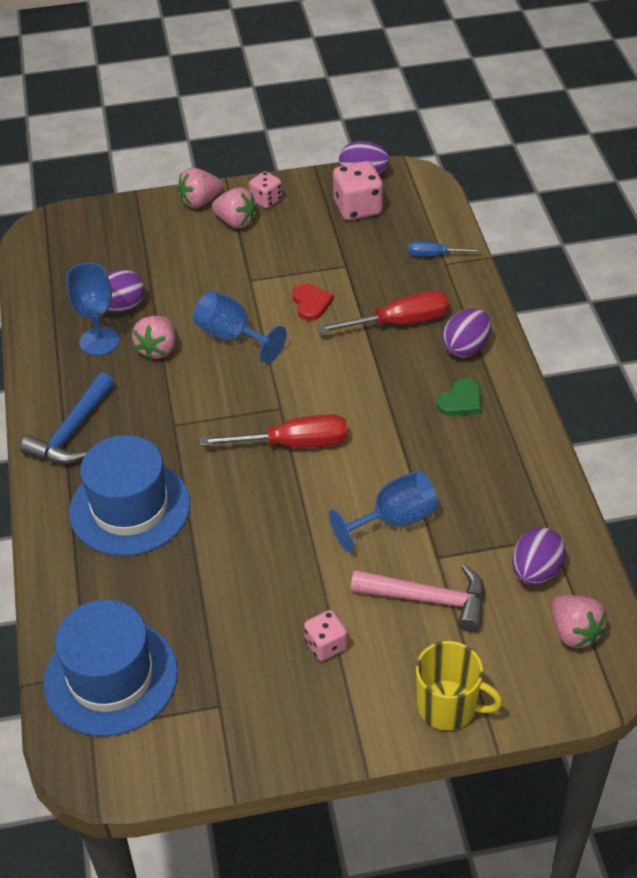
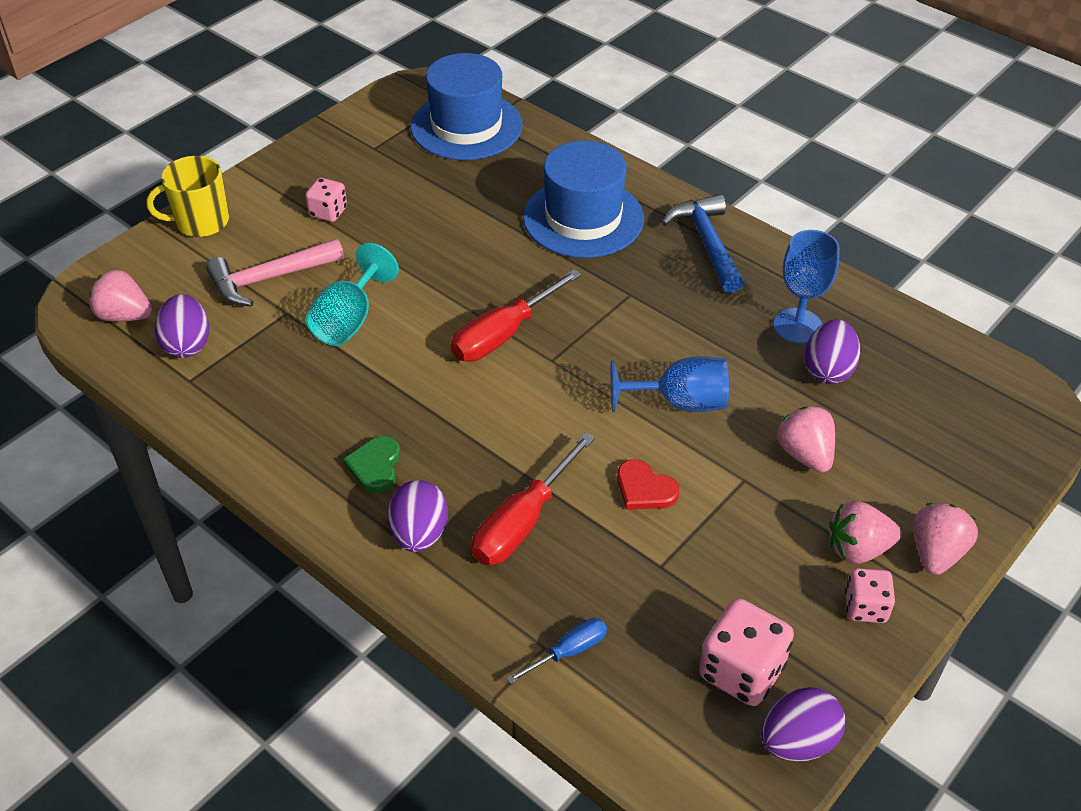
camera: 140 degrees right, 0 degrees up
pink strawberry [132,316,175,360] -> pink strawberry moved to [776,406,835,473]
blue goblet [329,471,438,552] -> turquoise goblet [306,243,399,346]

